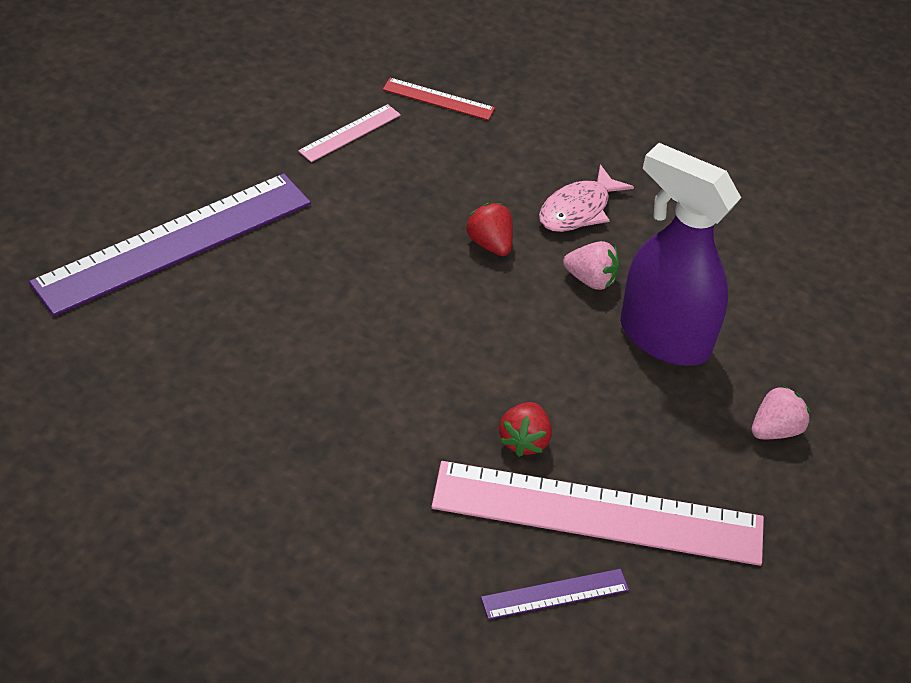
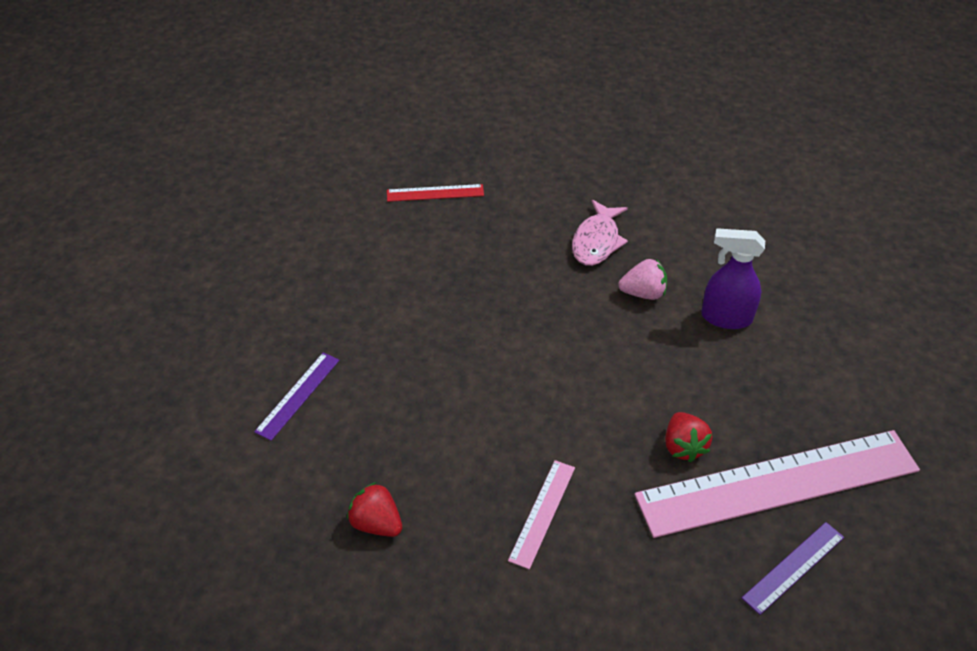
camera: 20 degrees left, 0 degrees up
purple ruler [29,173,311,316] -> purple ruler [254,352,339,441], size x0.43
pink ruler [298,104,401,162] -> pink ruler moved to [508,460,575,569]
red strawberry [465,203,513,256] -> red strawberry moved to [347,482,402,537]
purple spray bottle [620,143,741,366] -> purple spray bottle [701,228,765,329], size x0.60
pink strawberry [752,385,810,439] -> none

